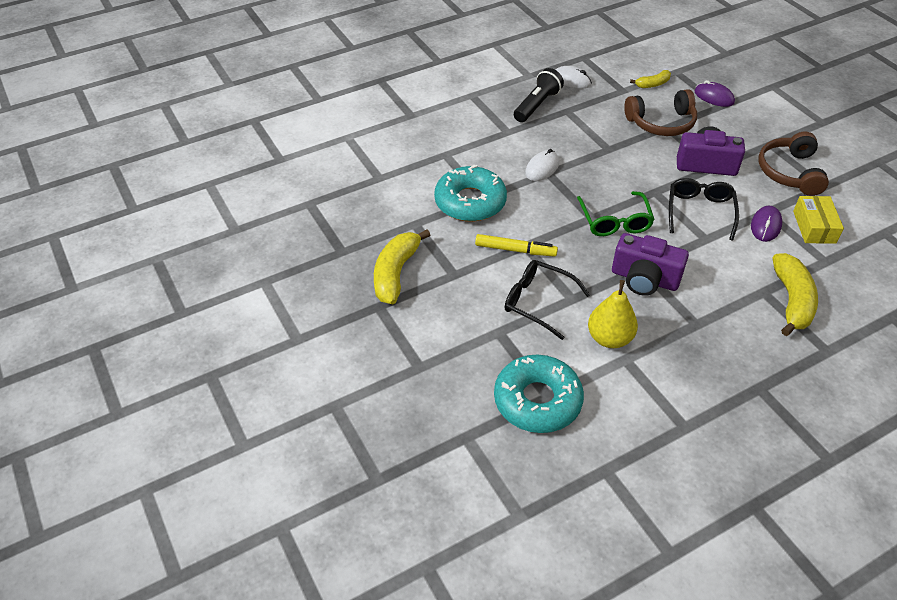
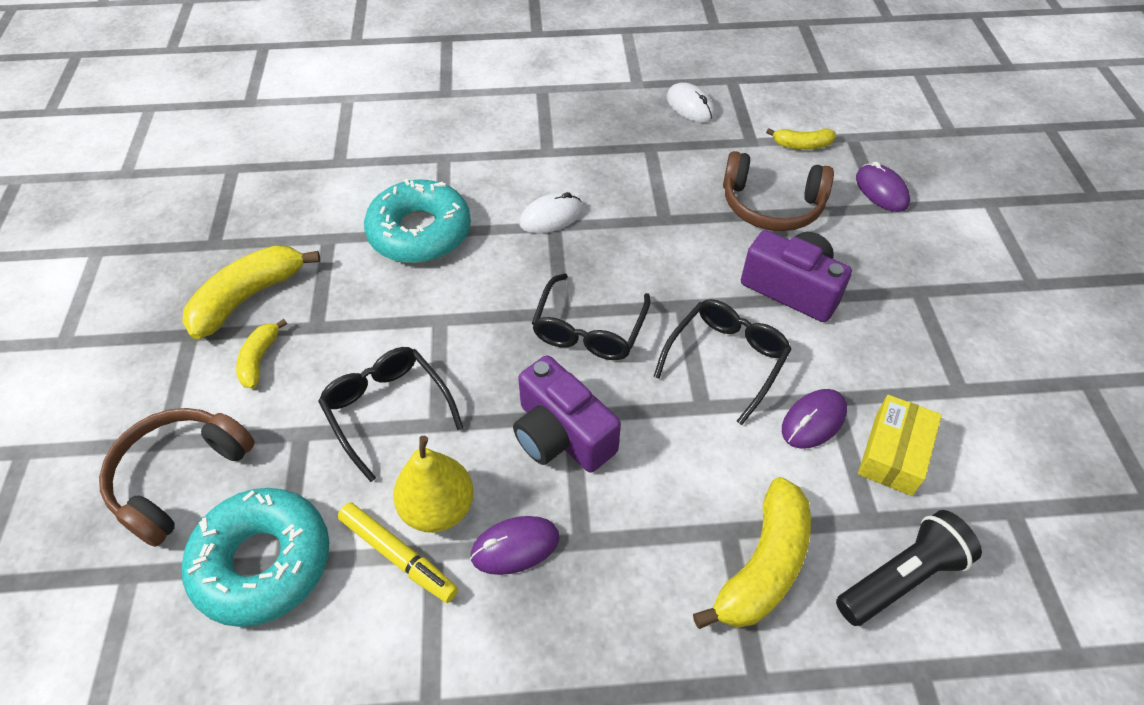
camera: 25 degrees right, 5 degrees up
yellow marker [475,234,558,257] -> yellow marker moved to [338,502,458,603]
black flashlight [514,68,564,122] -> black flashlight moved to [836,510,982,626]
green glasses [577,191,655,236] -> black glasses [532,273,650,360]
brown headphones [759,132,829,196] -> brown headphones moved to [99,408,255,547]
none -> yellow banana [236,319,287,389]
none -> purple mouse [470,516,559,575]

